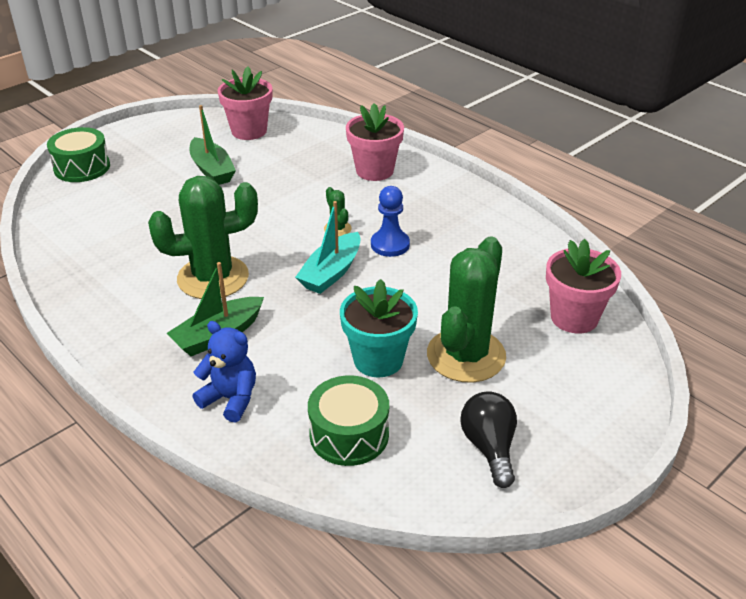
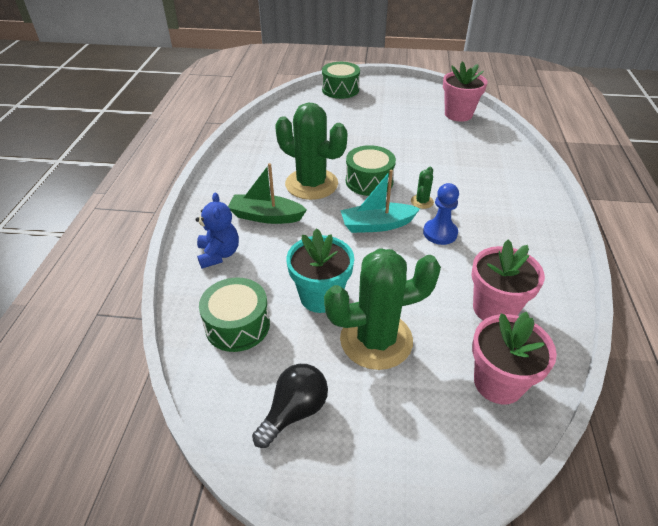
camera: 50 degrees right, 5 degrees up
green boat [190,105,236,185] -> none
pink flower pot [346,103,404,181] -> pink flower pot moved to [471,240,545,320]
none -> green drum [346,145,396,196]

